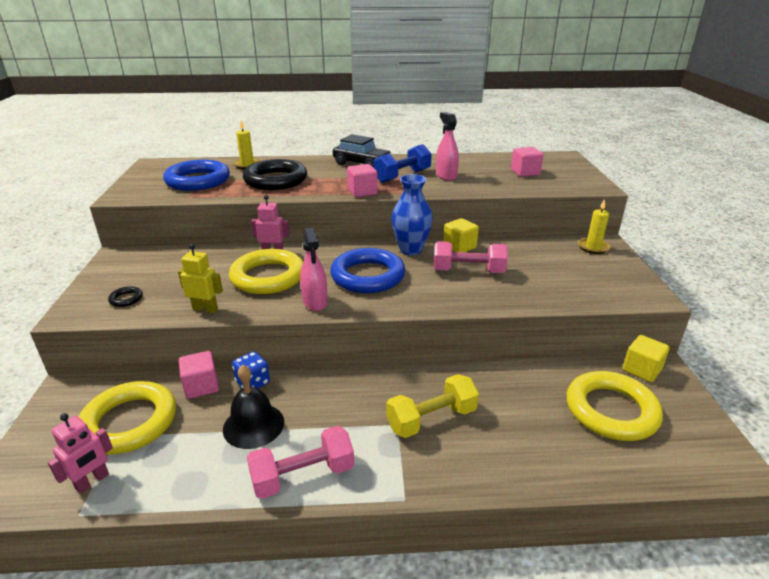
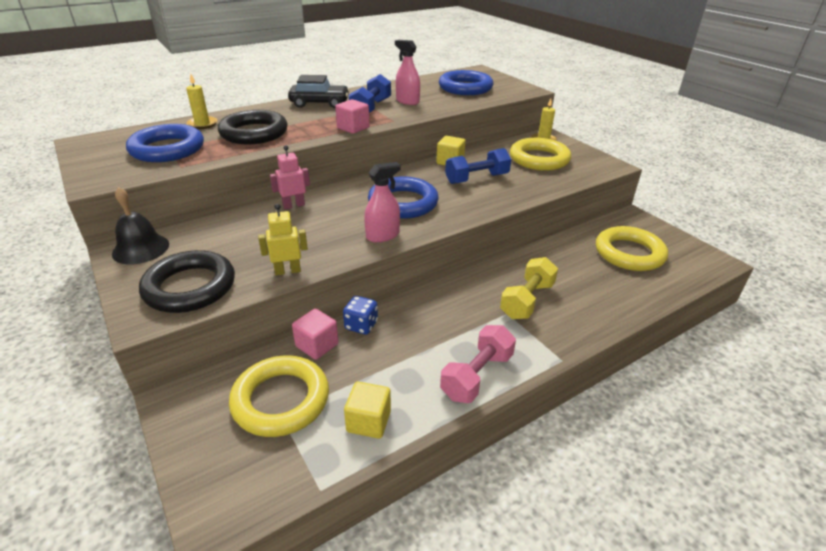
camera: 30 degrees left, 5 degrees up
pink robot [48,413,113,494] -> none
black ring [108,286,143,307] -> black ring [139,250,235,313], size x2.50
black bell [223,365,284,449] -> black bell moved to [112,187,169,264]
yellow ring [229,249,303,294] -> yellow ring moved to [510,138,571,171]
pink spray bottle [300,228,328,311] -> pink spray bottle turned 75 degrees counterclockwise [364,162,401,242]
blue vase [391,174,433,255] -> none
pink dumbbell [434,241,508,273] -> blue dumbbell [445,148,511,184]
pink cube [511,147,543,177] -> blue ring [439,70,493,95]
yellow cube [623,335,670,382] -> yellow cube moved to [344,382,391,439]

